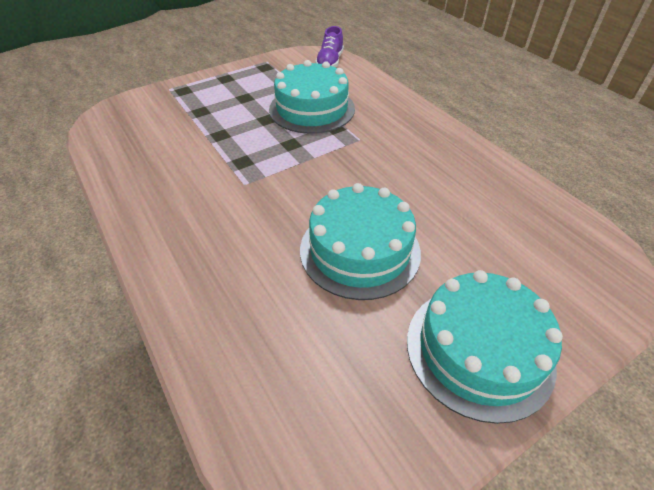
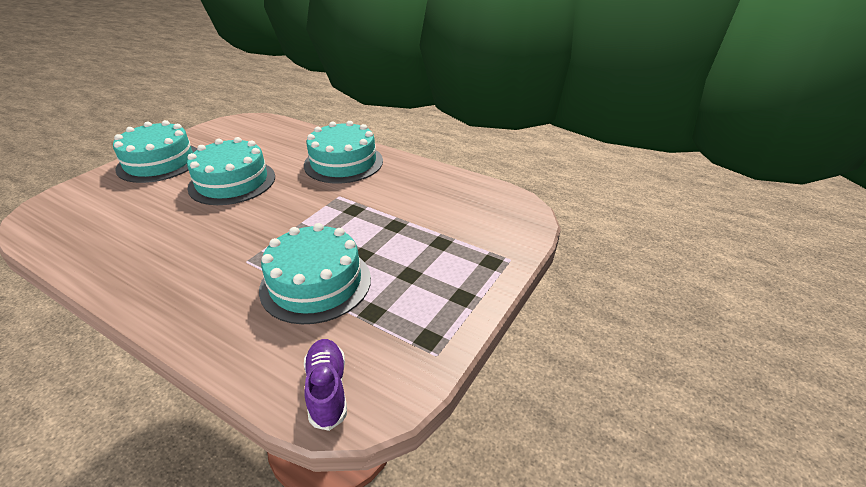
camera: 155 degrees right, 10 degrees down
none -> turquoise cake [304,121,383,183]

